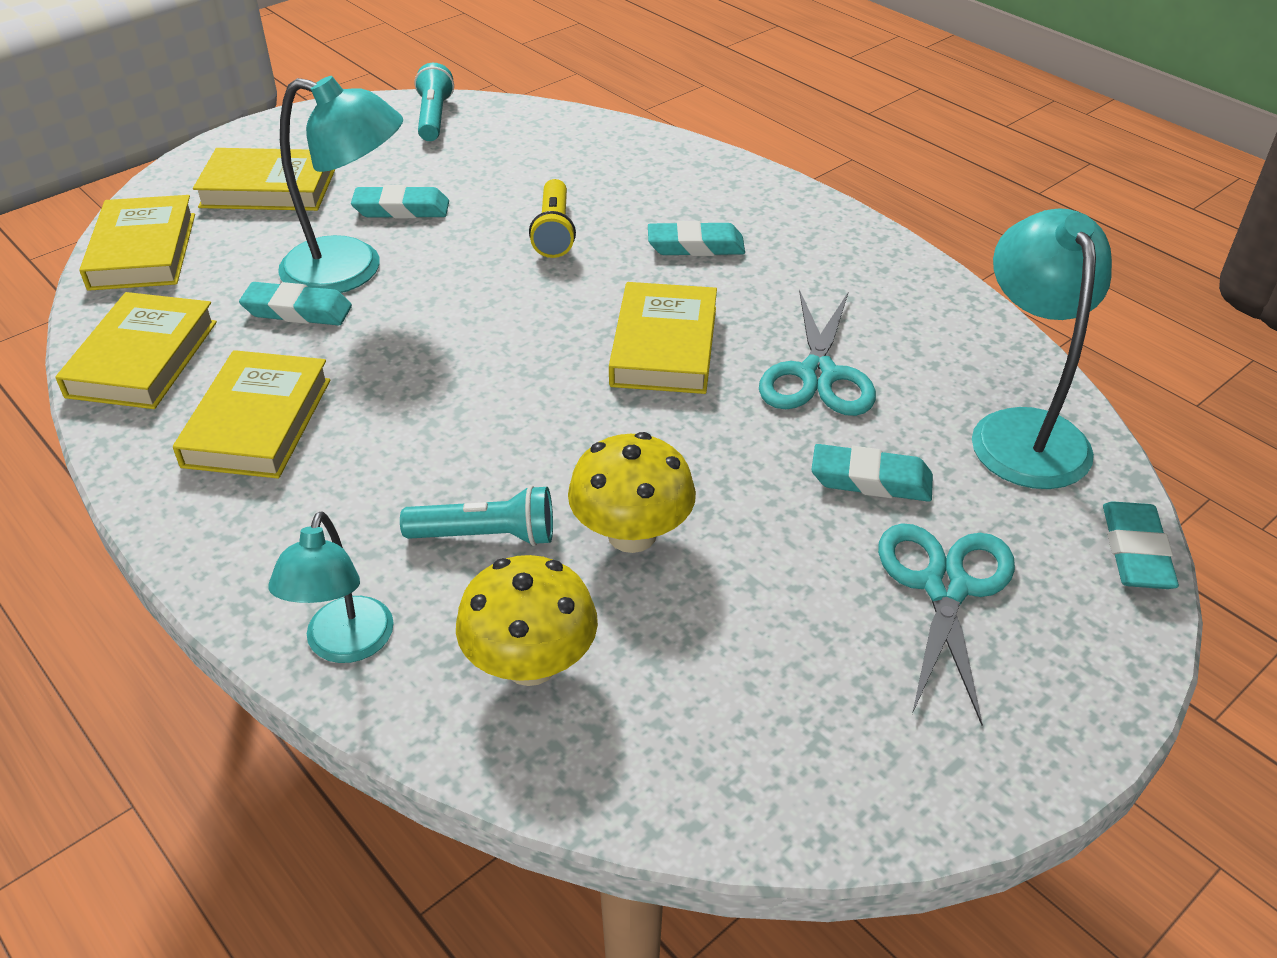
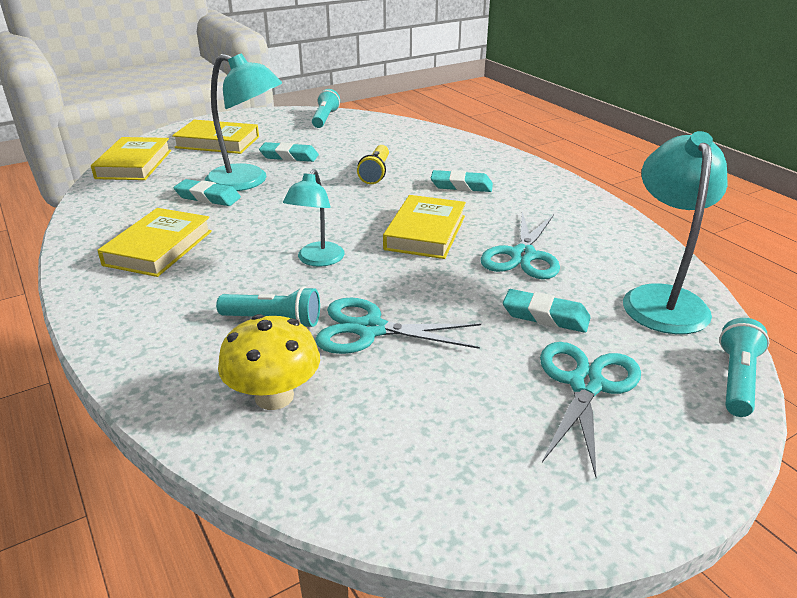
camera: 10 degrees right, 10 degrees down
yellow book [55,292,217,409] -> none
turquoise lamp [268,511,394,663] -> turquoise lamp moved to [283,169,345,267]
yellow mushroom [568,432,696,553] -> turquoise scissors [315,298,481,354]
turquoise eraser [1103,501,1179,589] -> turquoise flashlight [719,318,769,417]

